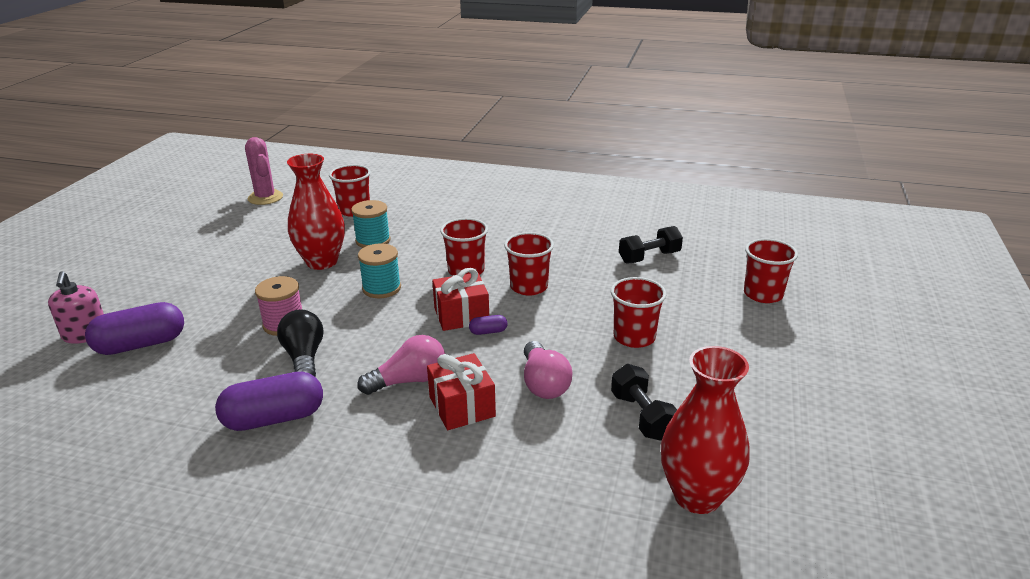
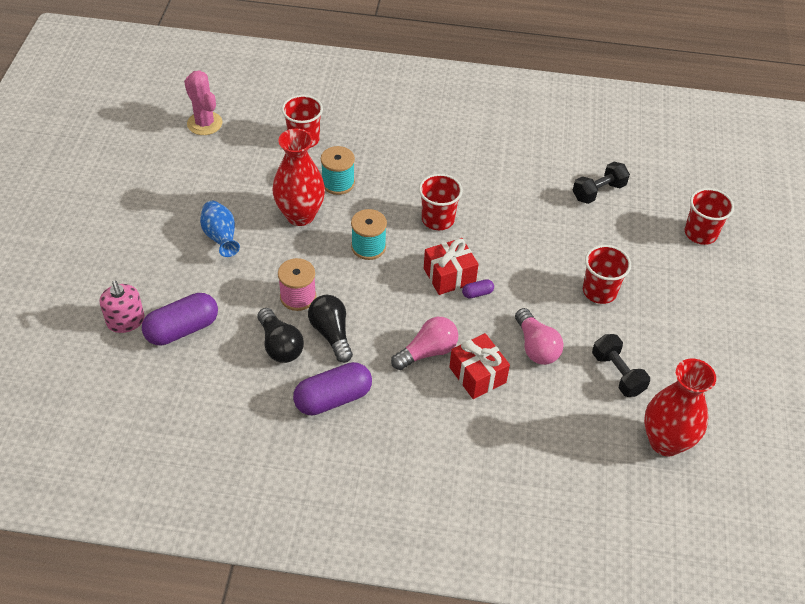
camera: 10 degrees left, 20 degrees up
red cup [504,232,554,296] -> none
none -> blue vase [200,201,240,257]
none -> black light bulb [258,308,304,363]

